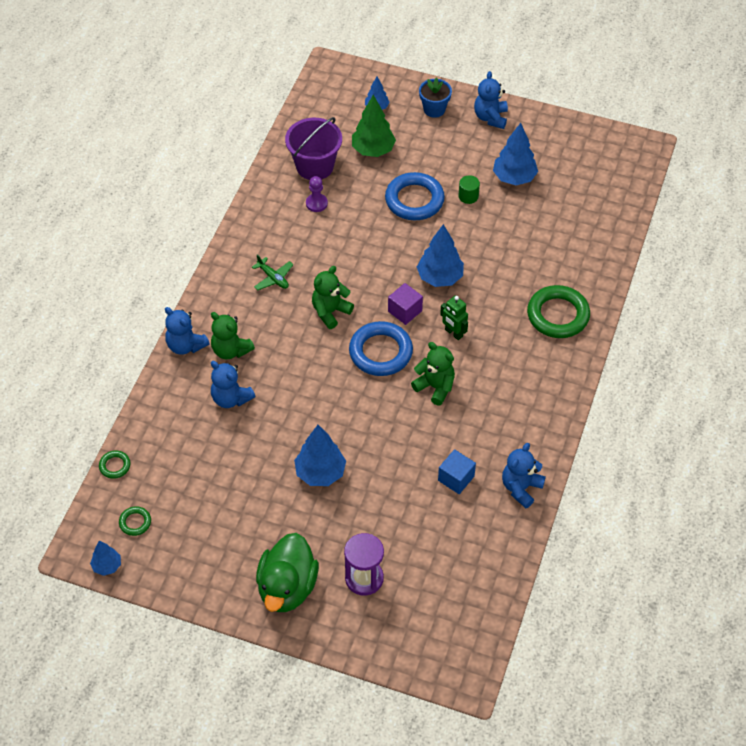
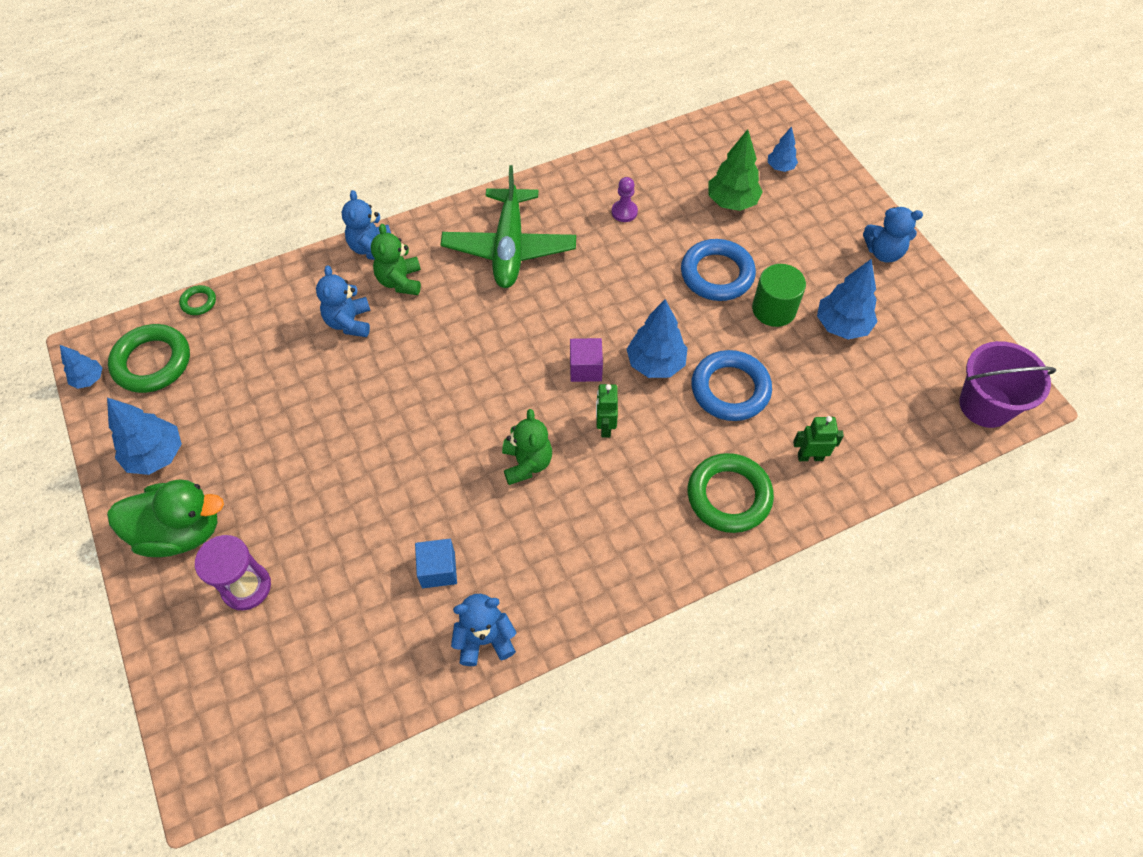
camera: 45 degrees right, 5 degrees up
green ring [119,506,151,536] -> green ring [108,324,190,393], size x2.13
green plane [252,254,293,290] -> green plane [440,165,576,288], size x2.38
green duck [256,533,319,612] -> green duck turned 150 degrees counterclockwise [107,480,224,557]
purple bucket [285,117,342,180] -> purple bucket moved to [959,341,1056,428]
blue tree [294,425,346,486] -> blue tree moved to [107,398,182,475]
green teddy bear [312,266,354,329] -> none
blue ring [349,321,413,376] -> blue ring moved to [691,350,772,421]
blue flower pot [419,77,452,118] -> none
green cylinder [459,175,480,204] -> green cylinder [752,264,806,327], size x1.71
blue teddy bear [474,71,508,129] -> blue teddy bear turned 135 degrees counterclockwise [863,207,923,262]
none -> green robot [793,416,844,461]

